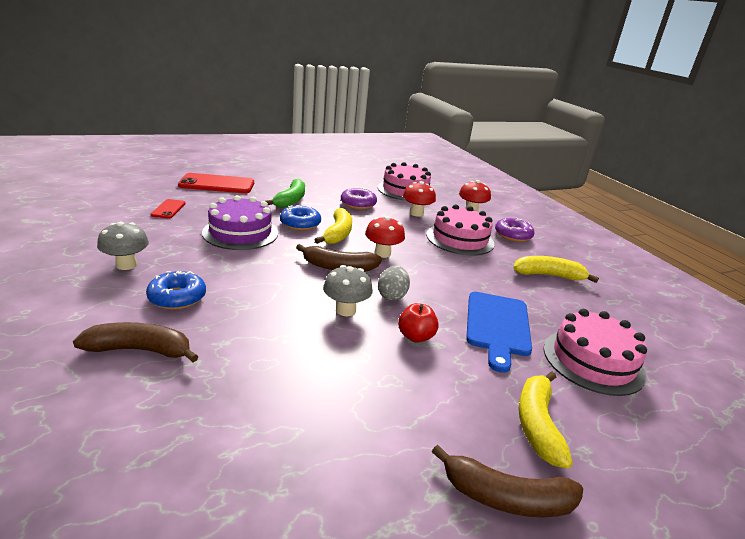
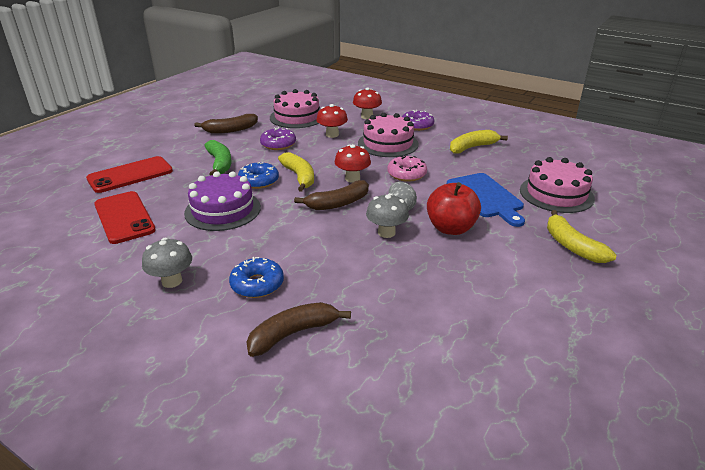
camera: 30 degrees left, 5 degrees up
red phone [151,199,186,219] -> red phone [94,191,156,244], size x1.91
red apple [398,303,439,343] -> red apple [427,182,481,235], size x1.64
brown banana [432,445,583,517] -> brown banana moved to [194,114,258,134]
none -> pink donut [387,155,427,182]

